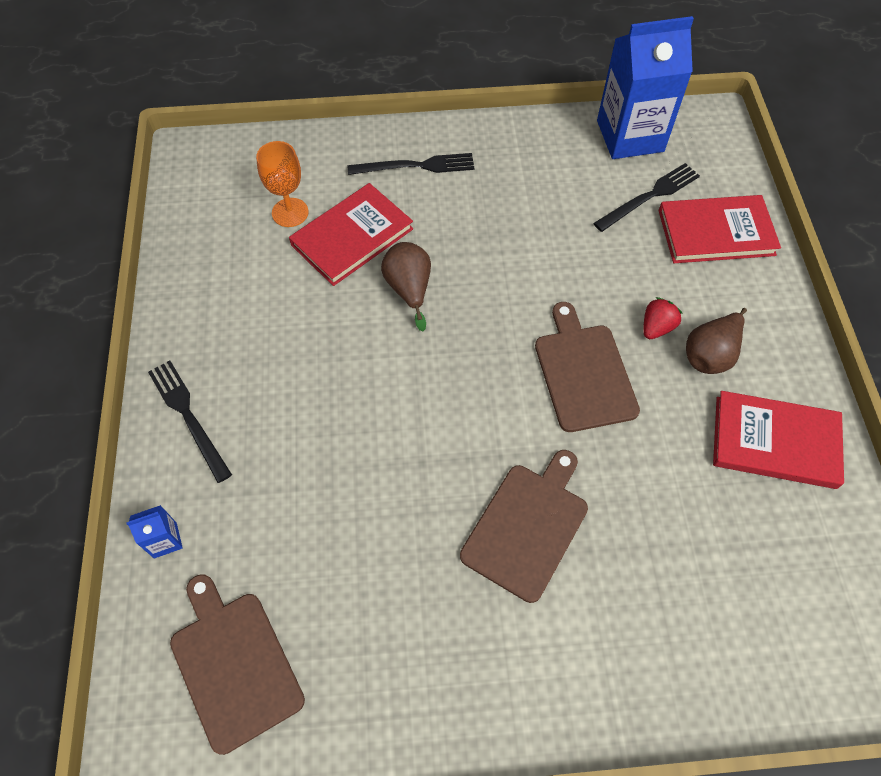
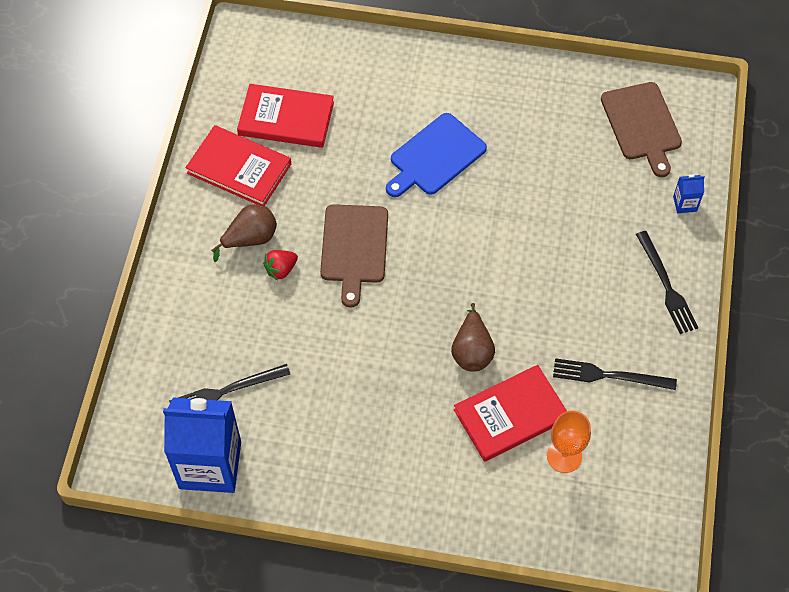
camera: 165 degrees left, 0 degrees up
black fork [348,153,474,175] -> black fork moved to [553,358,677,390]
brown cutting board [460,450,588,603] -> blue cutting board [386,113,487,197]
red book [659,195,781,263] -> red book moved to [237,84,334,148]

